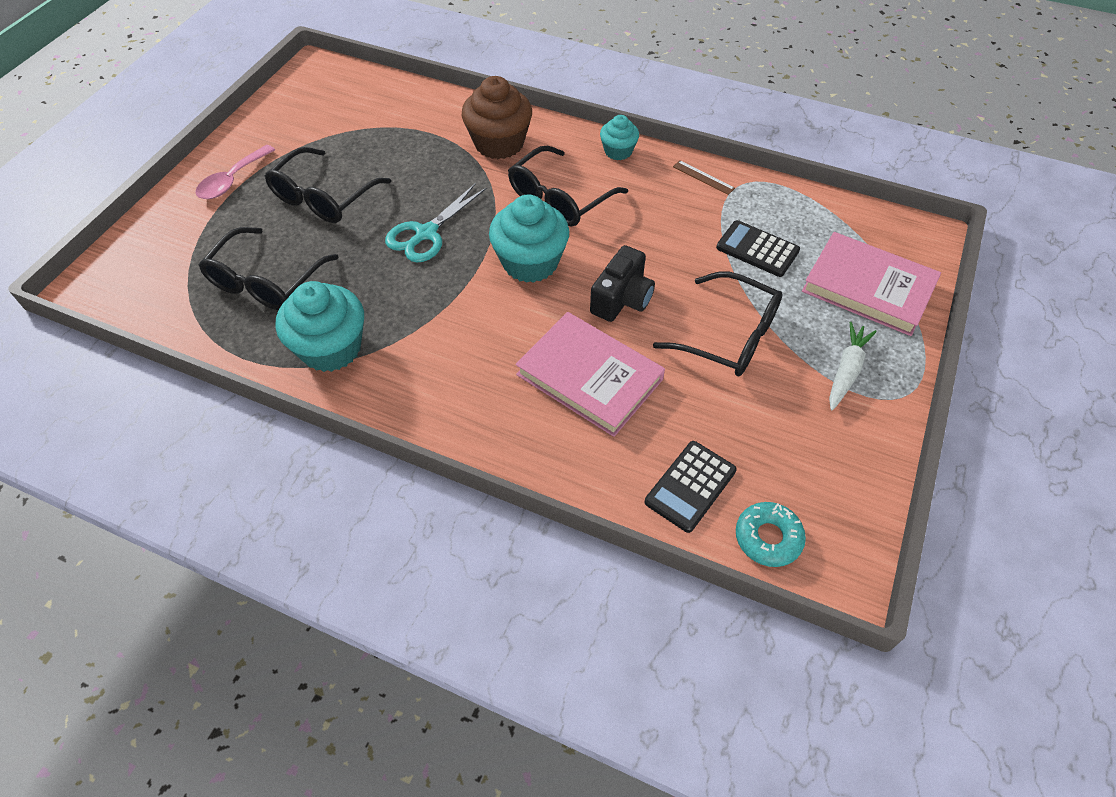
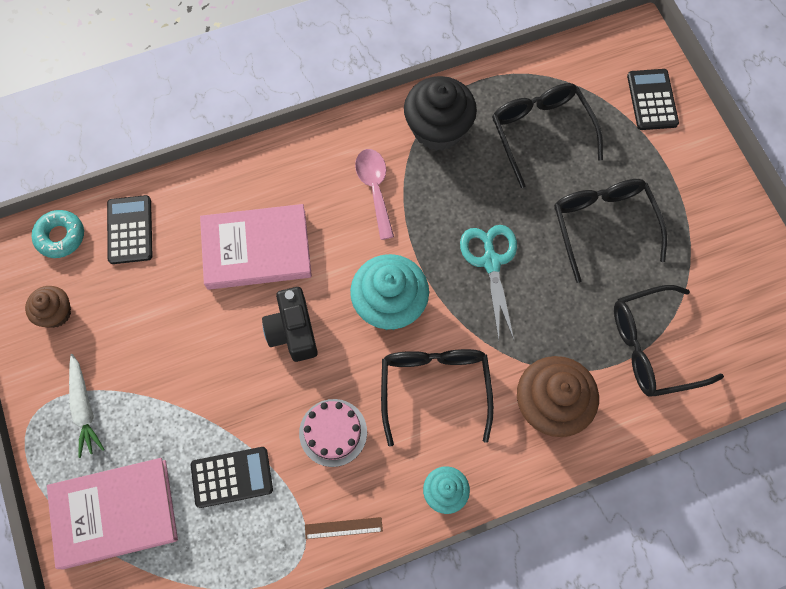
camera: 135 degrees right, 15 degrees up
pink spoon [195,145,275,199] -> pink spoon moved to [355,149,394,240]
turquoise cupcake [276,281,364,372] -> black cupcake [404,76,477,151]
black glasses [653,272,783,376] -> black glasses moved to [614,285,724,397]
none -> brown cupcake [25,286,71,328]
none -> pink cake [299,399,367,467]
none -> black calculator [627,69,679,130]

